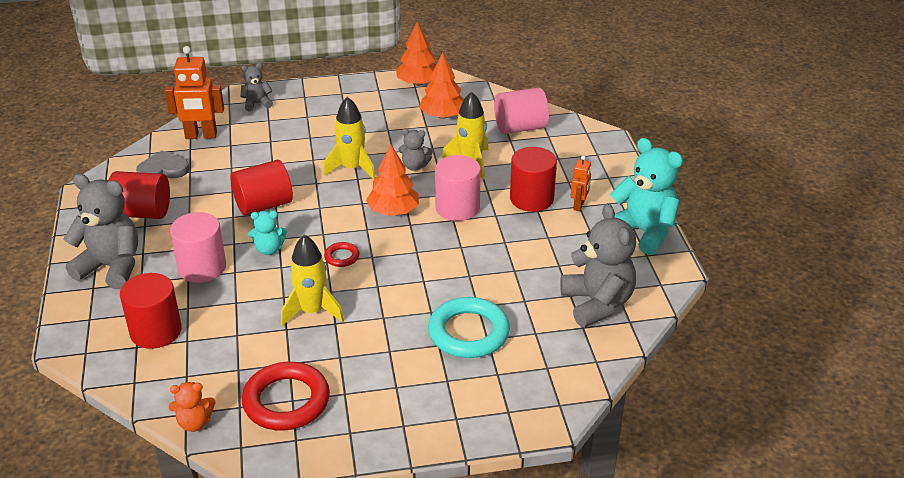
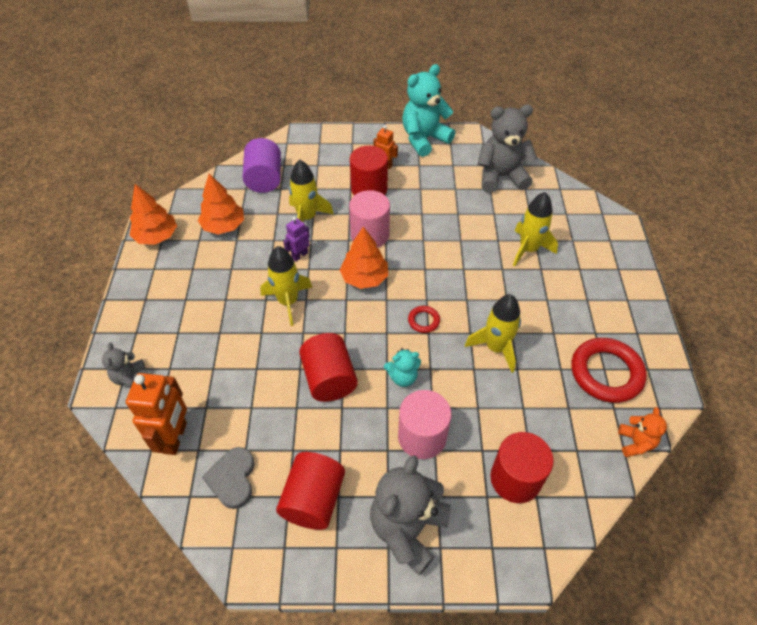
camera: 80 degrees left, 15 degrees up
turquoise teddy bear [248,211,287,255] -> turquoise teddy bear turned 75 degrees clockwise [384,348,421,387]
grey teddy bear [399,129,433,171] -> purple robot [283,217,310,261]
turquoise ring [428,297,510,358] -> yellow rocket [513,192,558,267]
pink cylinder [494,88,549,134] -> purple cylinder [242,138,281,193]

